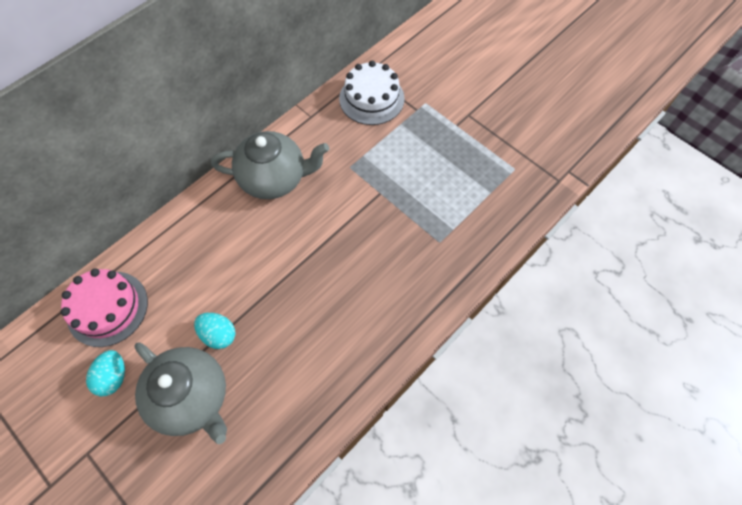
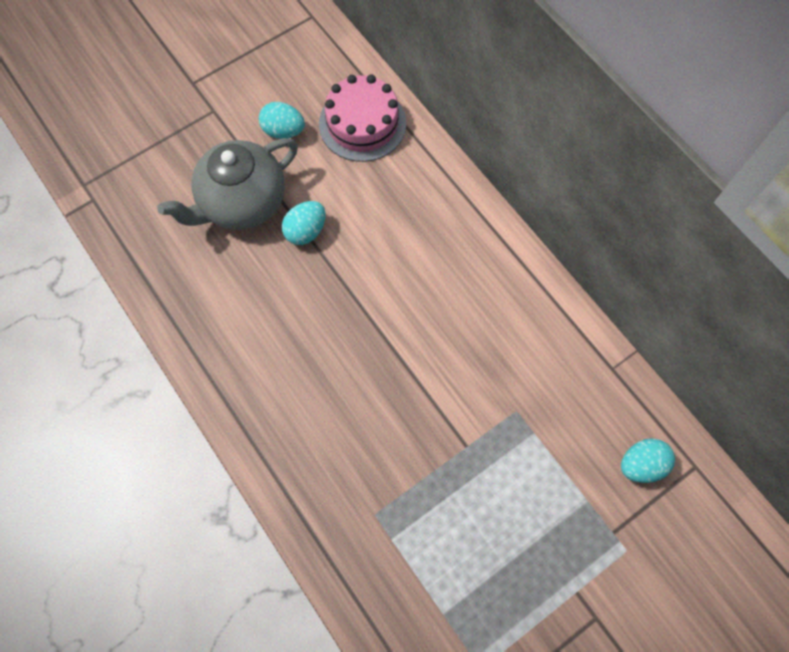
camera: 100 degrees right, 5 degrees up
grey teapot [211,131,329,199] -> none
white cake [339,61,405,125] -> turquoise egg [621,438,675,483]

